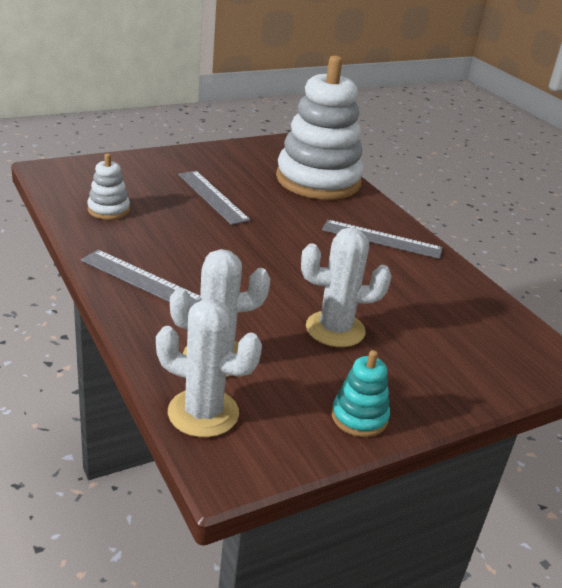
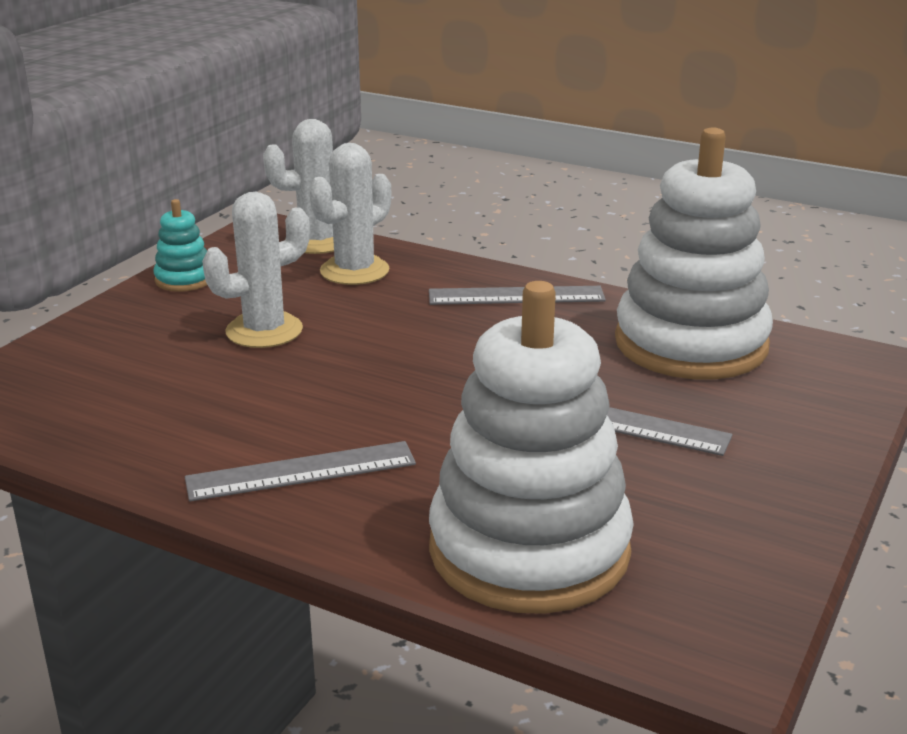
camera: 150 degrees right, 5 degrees down
white stacking toy [87,154,130,220] -> white stacking toy [615,127,773,380], size x2.35

